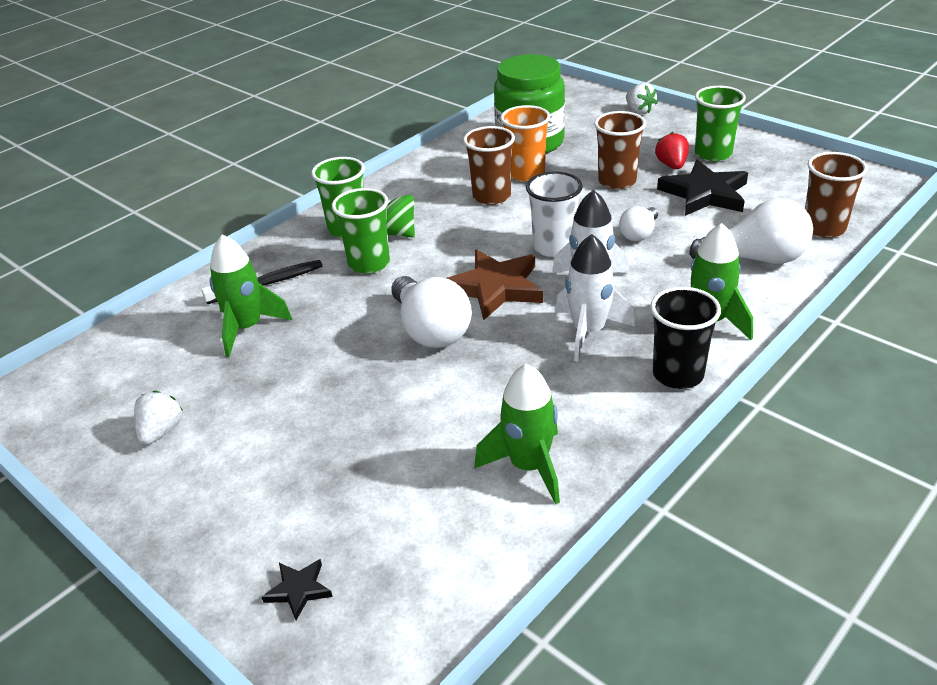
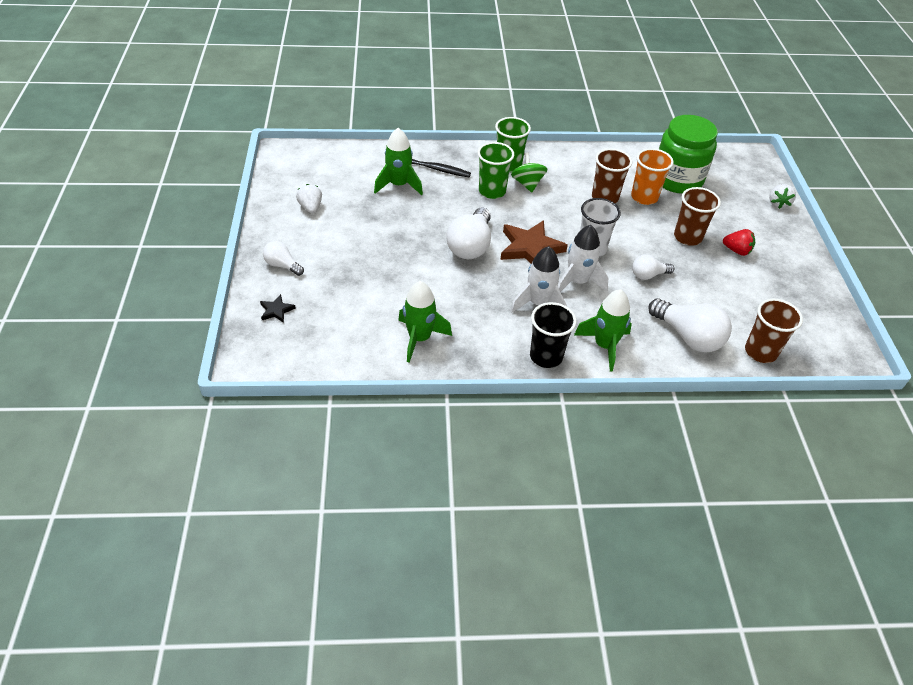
camera: 40 degrees right, 10 degrees up
white strawberry [134,390,182,445] -> white strawberry turned 75 degrees counterclockwise [296,184,322,214]
red strawberry [655,132,689,169] -> red strawberry turned 75 degrees clockwise [723,229,755,256]
black star [657,160,748,216] -> none
green cup [695,86,746,162] -> none
none -> white light bulb [263,241,304,276]

